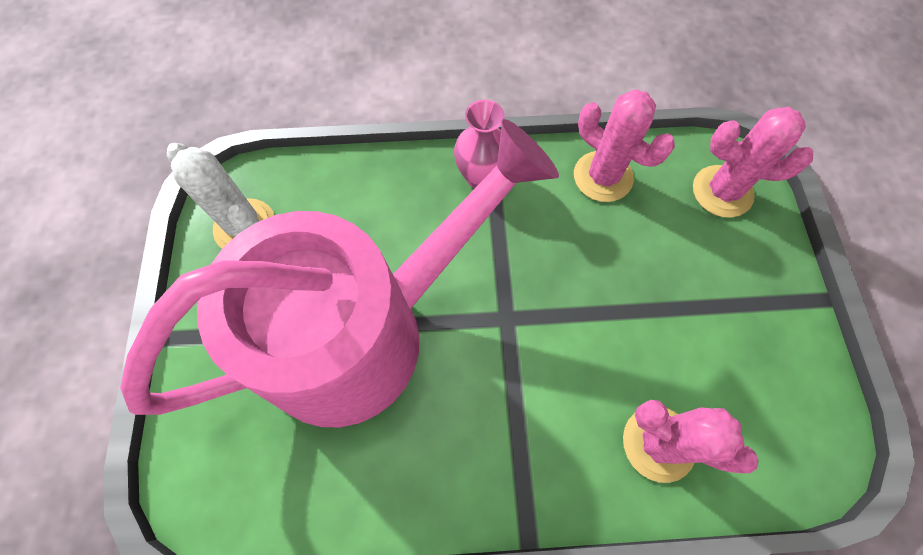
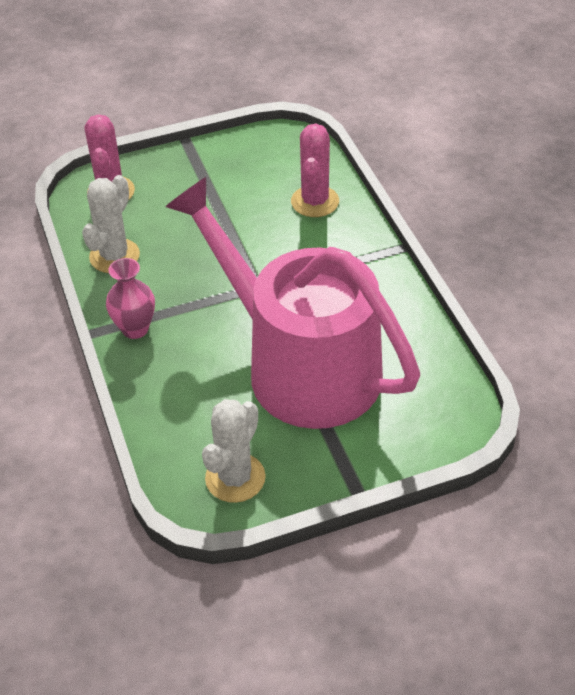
camera: 105 degrees left, 20 degrees down
pink cactus [574,89,675,202] -> white cactus [82,175,140,273]

